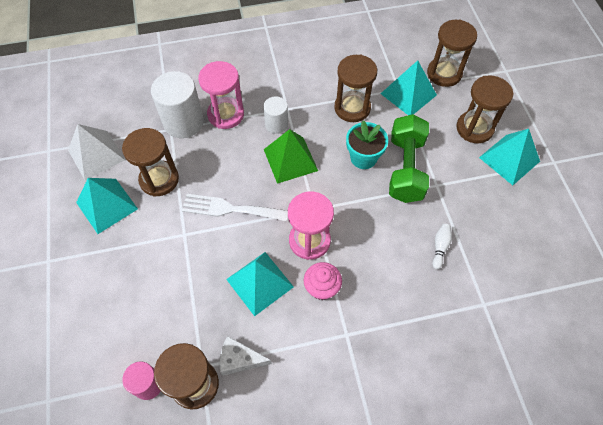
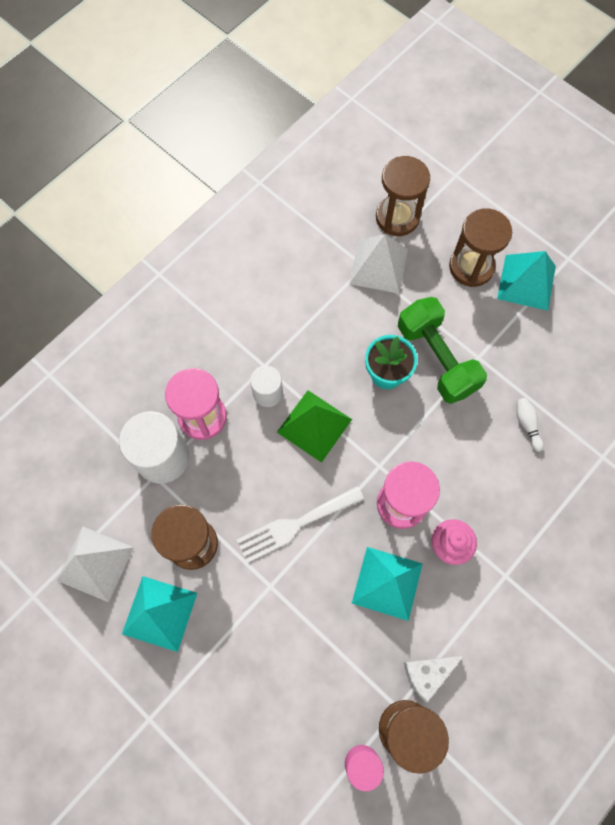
camera: 35 degrees left, 10 degrees up
brown hourglass [334,54,377,122] -> none
turquoise pyramid [381,60,437,115] -> white pyramid [349,234,408,294]

